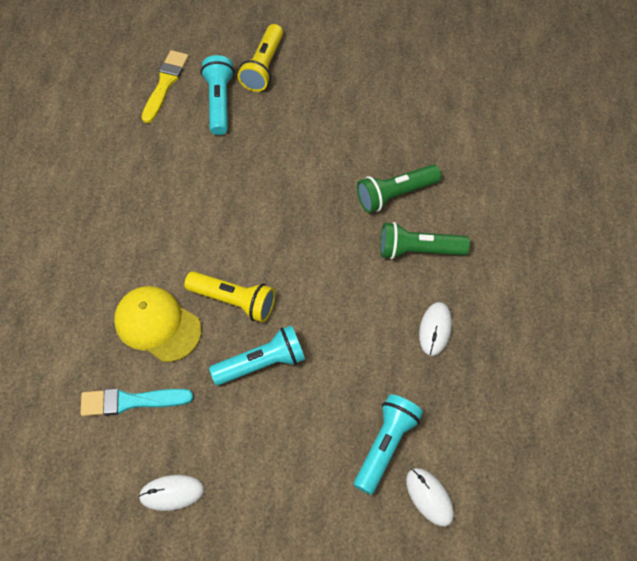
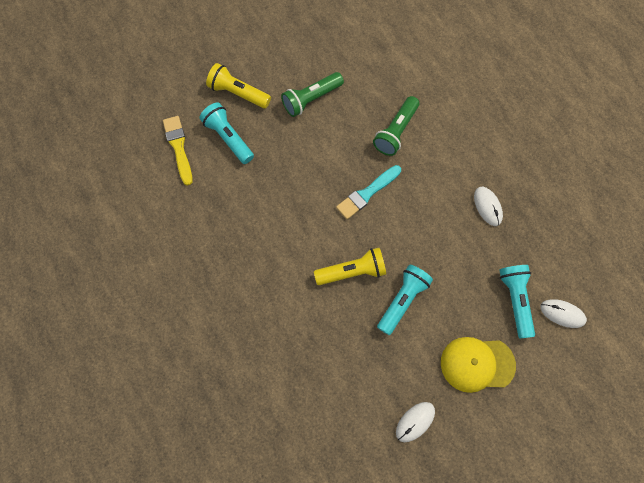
camera: 35 degrees left, 10 degrees up
turquoise brush [80,388,193,416] -> turquoise brush moved to [336,165,401,219]
yellow cap [114,286,201,362] -> yellow cap moved to [441,337,516,393]
yellow flashlight [237,24,283,92] -> yellow flashlight turned 135 degrees clockwise [206,63,271,108]
green flashlight [380,222,470,259] -> green flashlight moved to [281,72,344,117]

